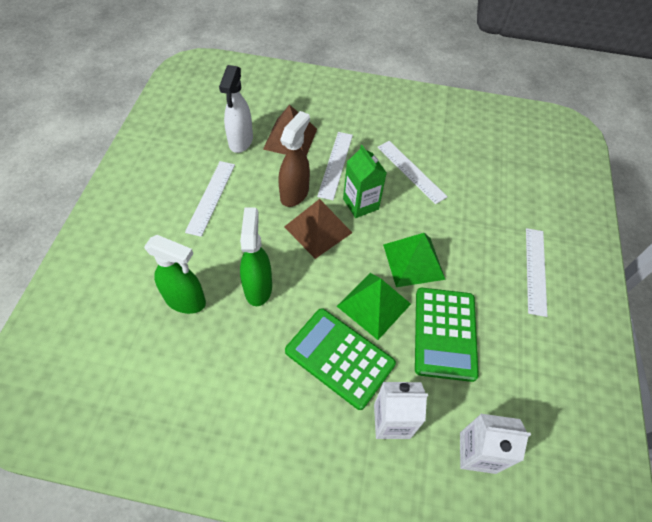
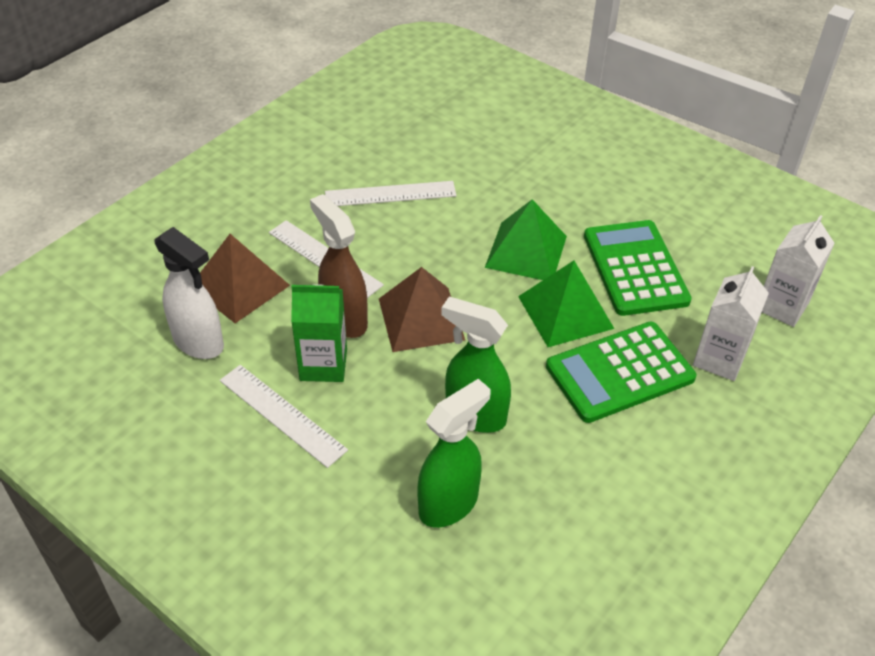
camera: 60 degrees left, 10 degrees down
green carton [343,145,387,218] -> green carton moved to [291,284,347,382]
green calculator [415,288,479,382] -> green calculator turned 135 degrees counterclockwise [584,220,692,316]
white ruler [526,228,547,317] -> none

